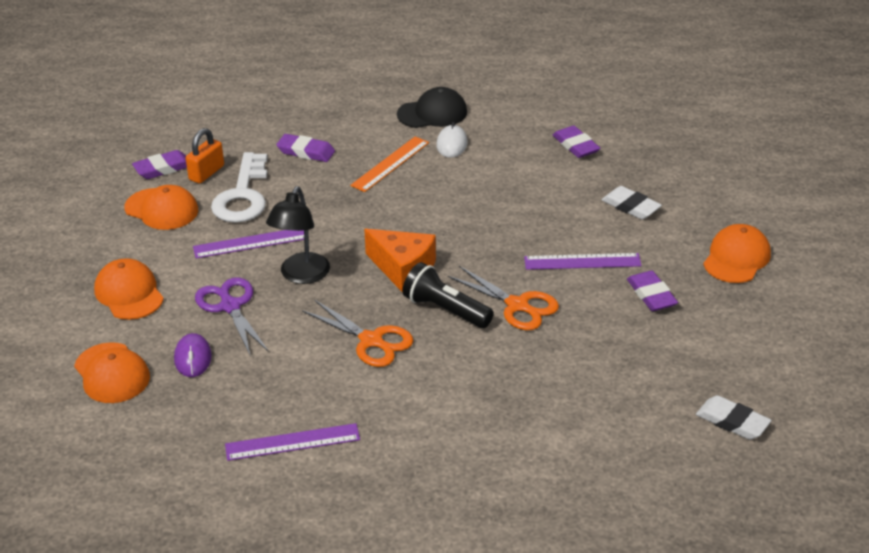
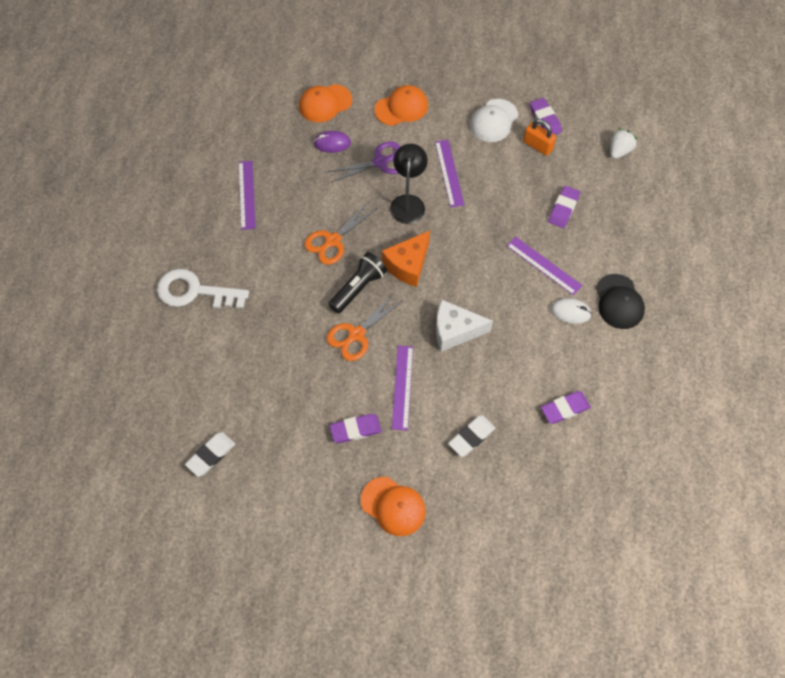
camera: 95 degrees right, 25 degrees up
orange cap [124,185,198,230] -> white cap [470,99,518,142]
white key [211,152,268,223] -> white key moved to [157,269,249,309]
black lamp [266,186,330,284] -> black lamp turned 75 degrees clockwise [390,144,428,224]
orange ruler [350,137,429,192] -> purple ruler [506,236,583,295]
none -> white cheese [436,300,493,352]
none -> white strawberry [610,129,637,159]

